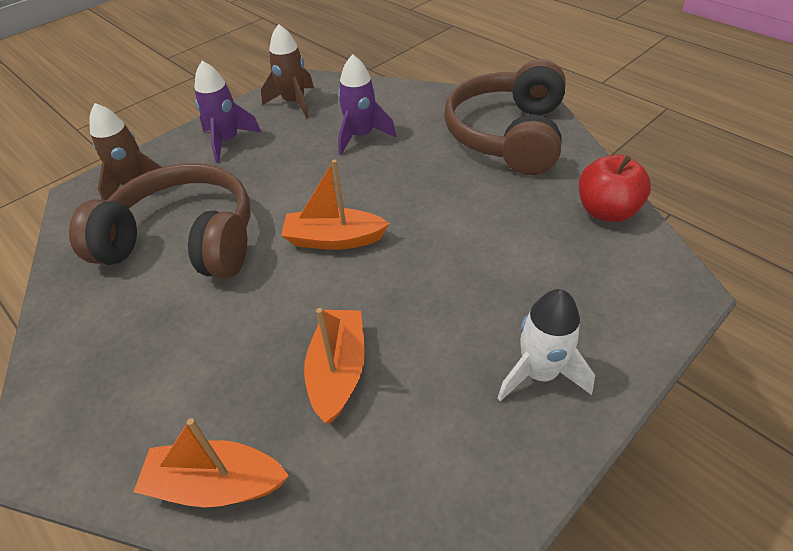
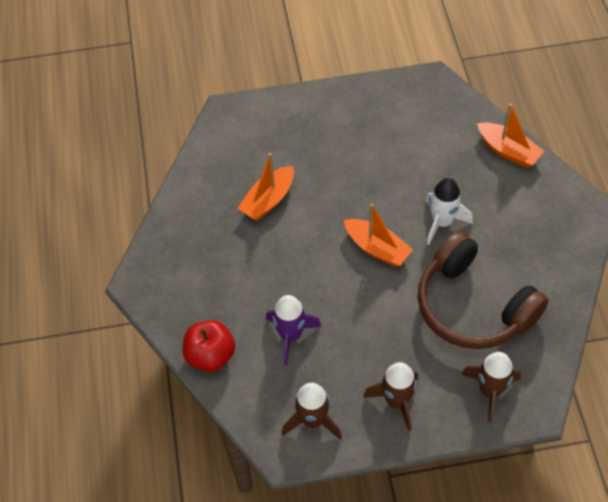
camera: 145 degrees left, 10 degrees up
purple rocket [194,61,262,163] -> brown rocket [363,362,418,431]
orange boat [304,308,365,424] -> orange boat moved to [238,153,294,221]
brown headphones [444,59,566,175] -> none
white rocket [497,289,595,402] -> white rocket moved to [425,178,473,245]
red apple [579,155,651,222] -> red apple moved to [183,320,235,372]

